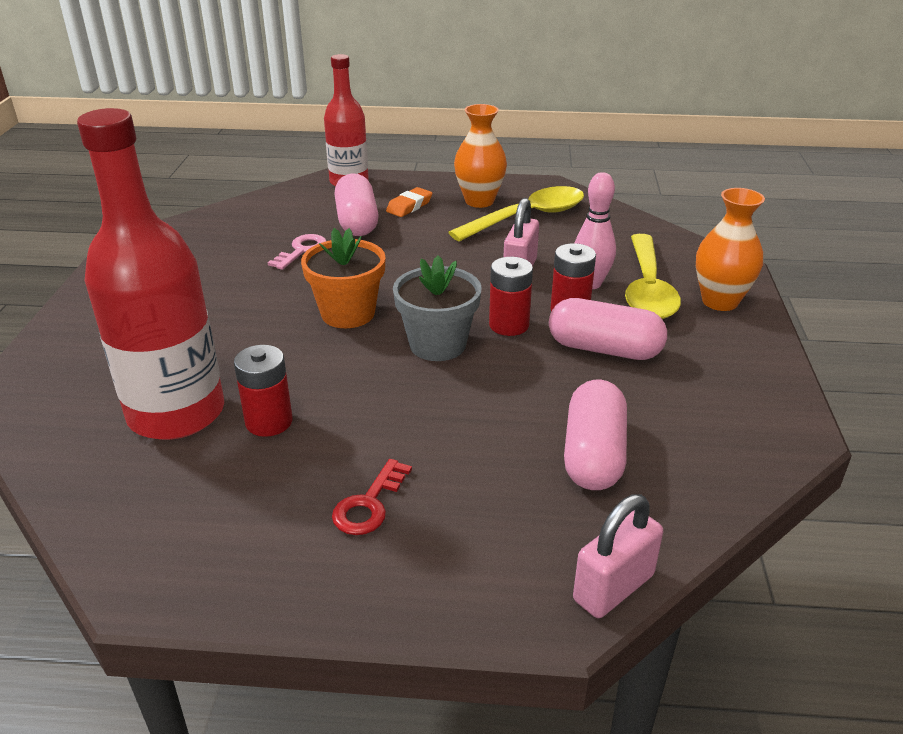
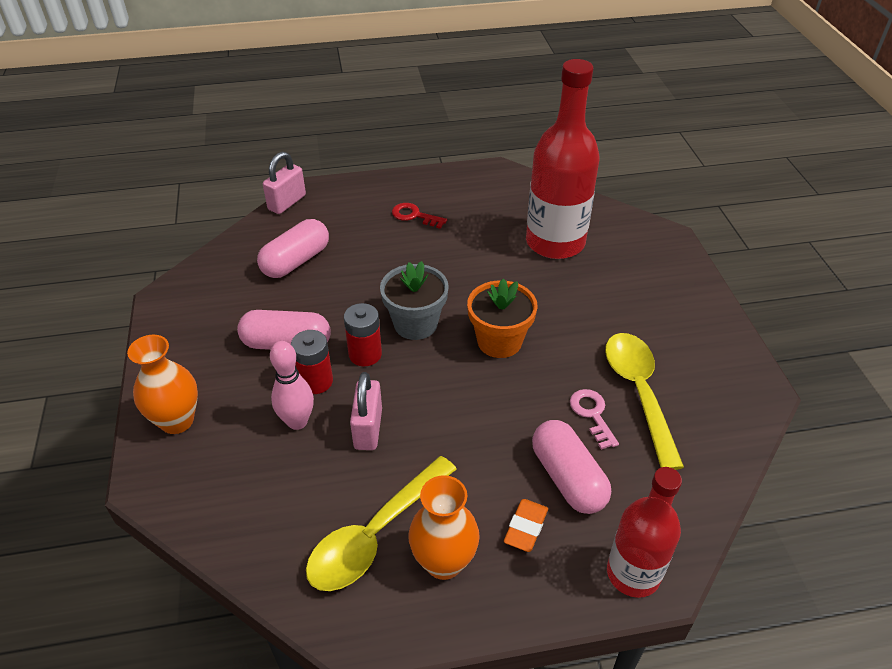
camera: 165 degrees right, 10 degrees up
red battery [234,345,293,437] -> none
pink key [268,234,326,270] -> pink key turned 150 degrees clockwise [570,389,619,450]
red key [332,459,412,535] -> red key turned 75 degrees counterclockwise [392,203,447,229]
pink capsule [564,380,627,490] -> pink capsule turned 45 degrees clockwise [257,219,329,278]
yellow spoon [625,234,681,319] -> yellow spoon moved to [605,333,684,470]

